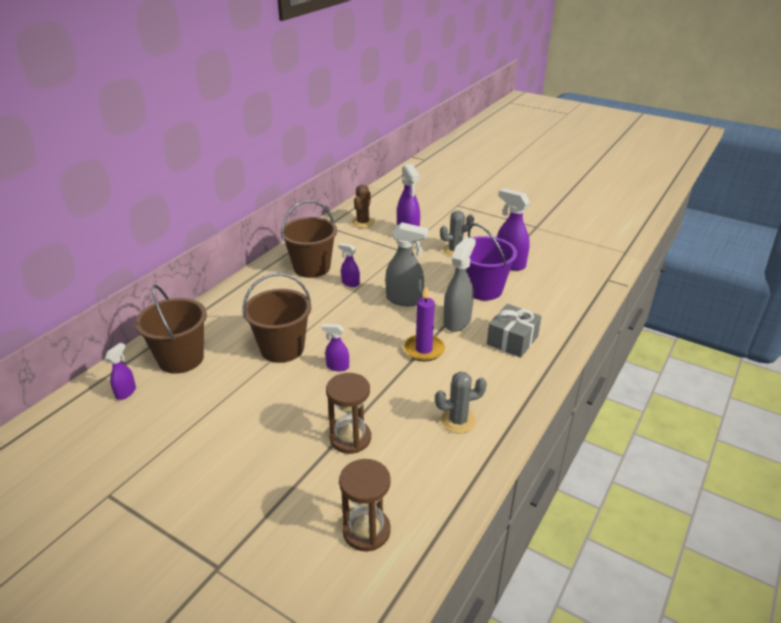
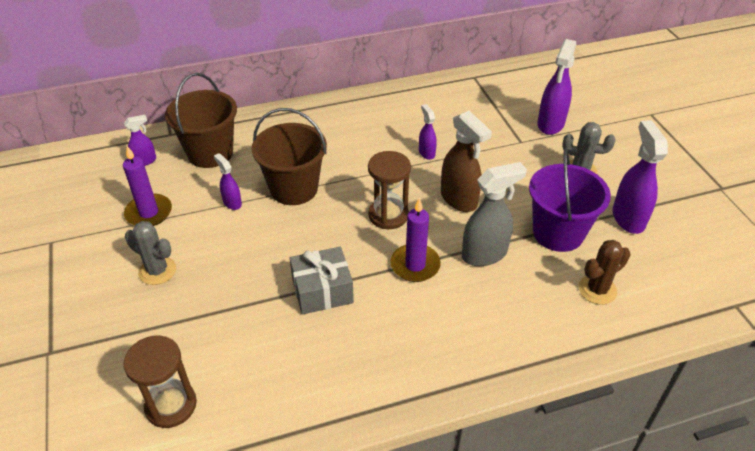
camera: 40 degrees right, 10 degrees up
brown bucket [280,200,337,278] -> none
purple spray bottle [322,324,349,371] -> purple spray bottle moved to [214,153,242,210]
brown hourglass [326,373,371,454] -> brown hourglass moved to [368,151,411,229]
brown cactus [352,184,375,228] -> brown cactus moved to [578,240,631,305]
grey spray bottle [385,222,429,306] -> brown spray bottle [441,111,492,212]
grey cactus [435,372,487,433] -> grey cactus moved to [125,221,176,285]
grey gift [487,304,542,358] -> grey gift moved to [290,247,354,315]
none -> purple candle [123,146,172,226]

